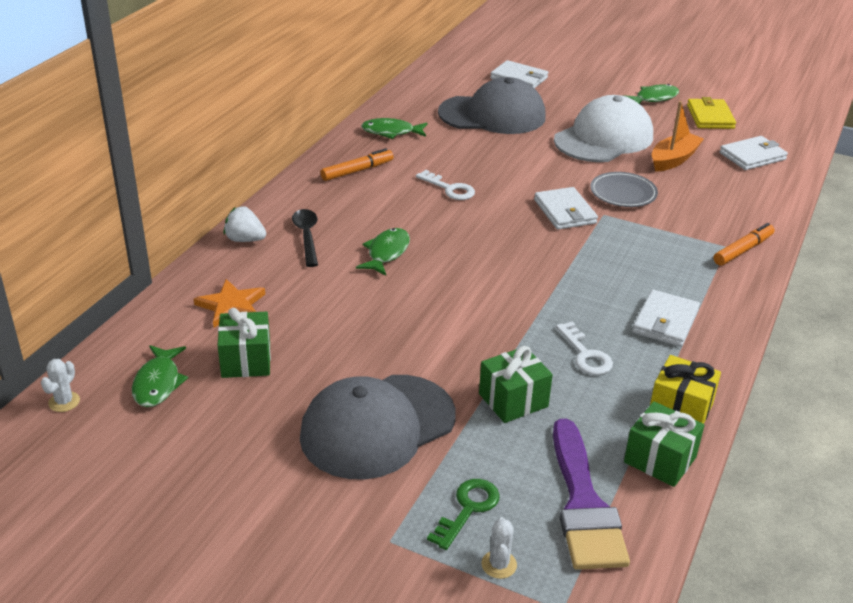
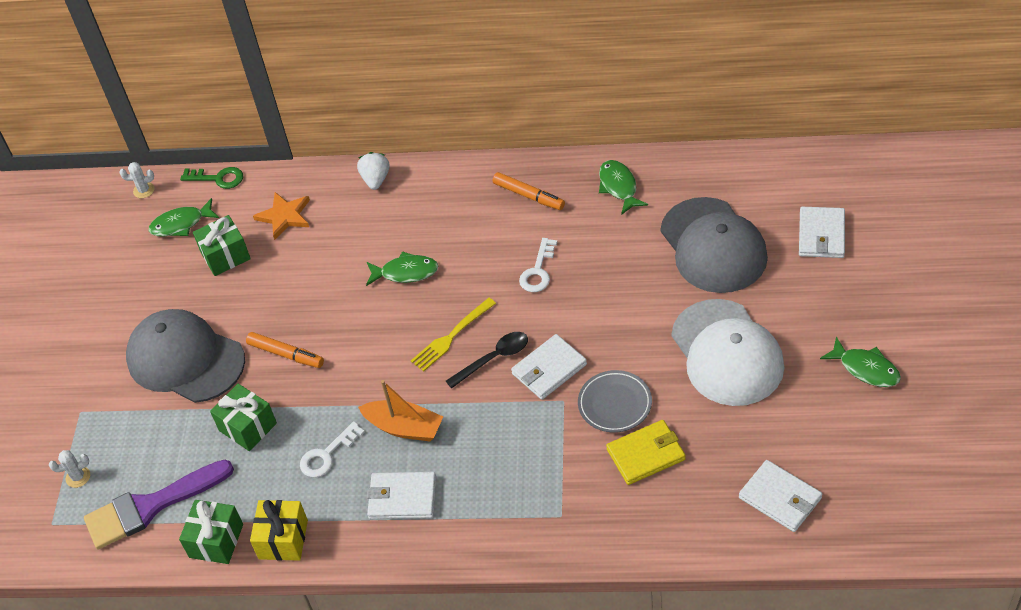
camera: 75 degrees right, 15 degrees up
black spoon [292,209,318,267] -> black spoon moved to [446,332,528,389]
green key [427,479,500,550] -> green key moved to [180,167,243,189]
white cap [554,95,653,162] -> white cap turned 45 degrees clockwise [671,299,784,406]
orange boat [652,101,704,172] -> orange boat moved to [358,380,443,441]
yellow wallet [687,97,736,129] -> yellow wallet moved to [606,420,686,485]
orange marker [713,223,774,266] -> orange marker moved to [246,332,324,368]
none -> yellow fork [411,298,496,372]

